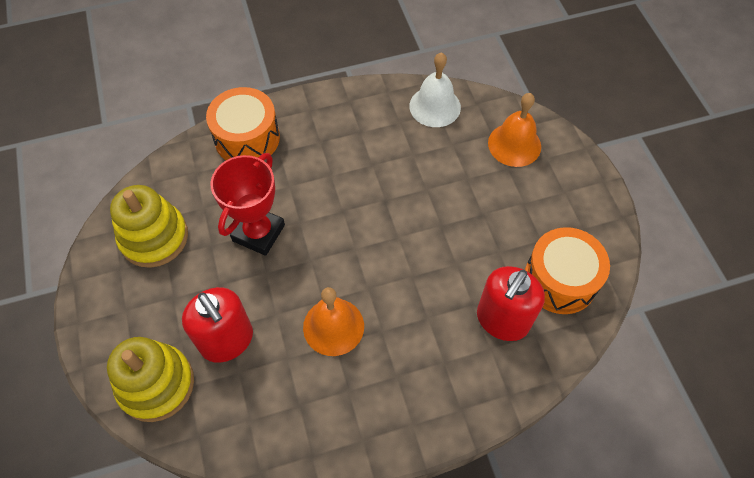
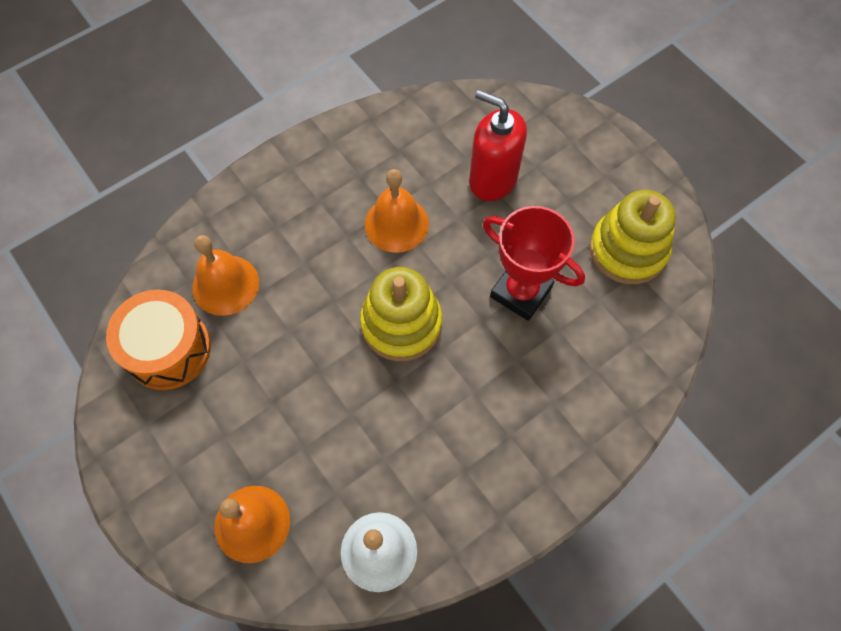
camera: 160 degrees right, 5 degrees up
yellow stacking toy [107,337,194,422] -> yellow stacking toy moved to [360,267,442,361]
orange drum [206,87,280,160] -> none
red trophy [211,153,285,256] -> red trophy turned 60 degrees counterclockwise [483,206,585,321]
red soap dispenser [477,266,545,341] -> orange bell [193,235,259,316]

